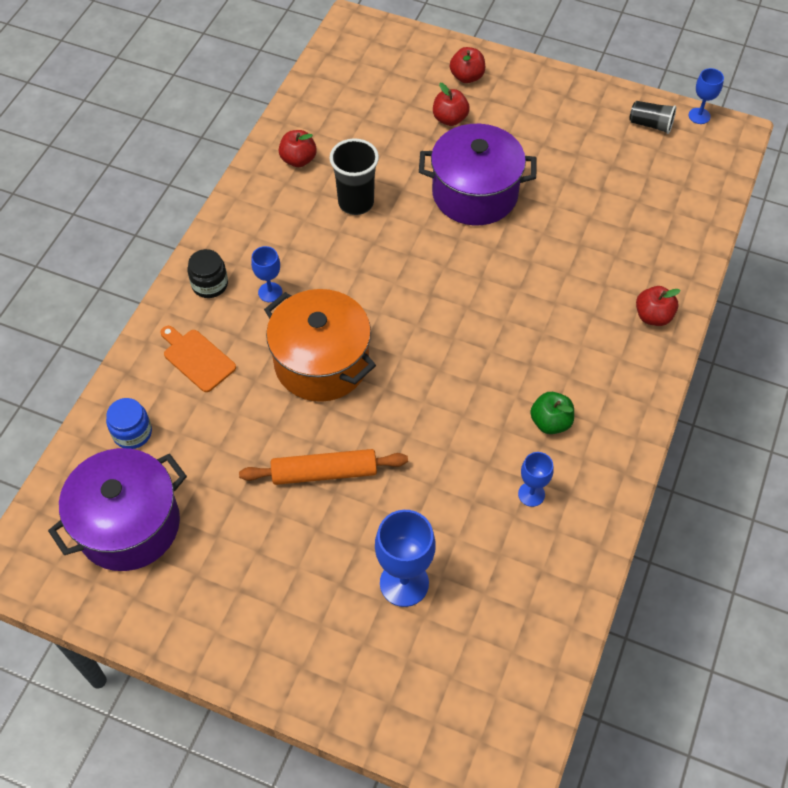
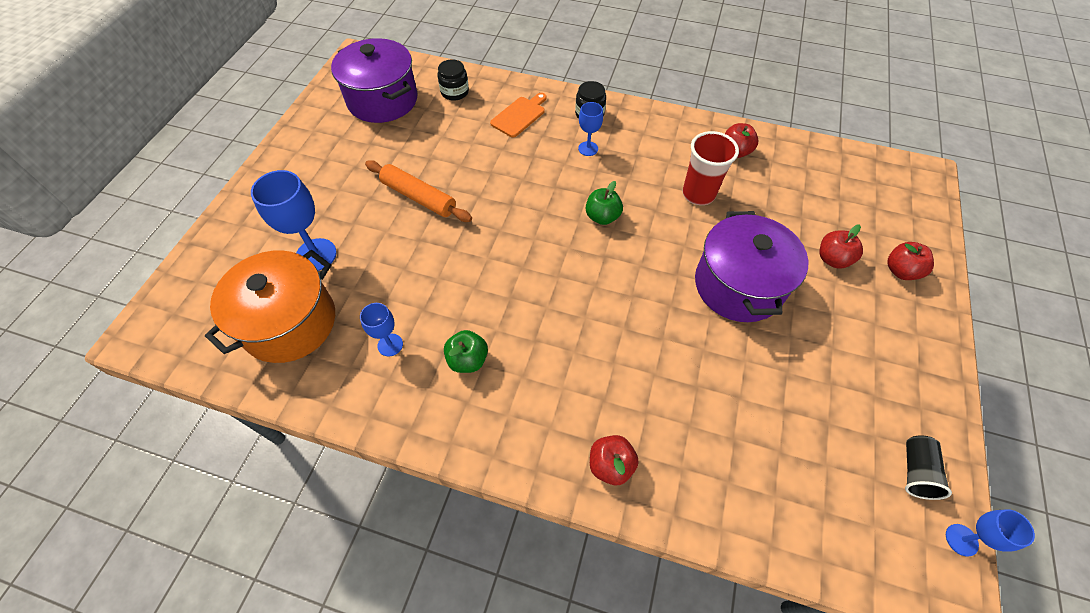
camera: 85 degrees right, 0 degrees up
blue jar [106,398,152,449] -> black jar [437,59,469,100]
orange rolling pin [239,449,408,485] -> orange rolling pin turned 45 degrees counterclockwise [365,160,472,222]
orange pot [264,289,376,402] -> orange pot moved to [205,250,335,363]
black cup [329,138,379,215] -> red cup [683,131,739,205]
none -> green apple [586,181,623,225]

